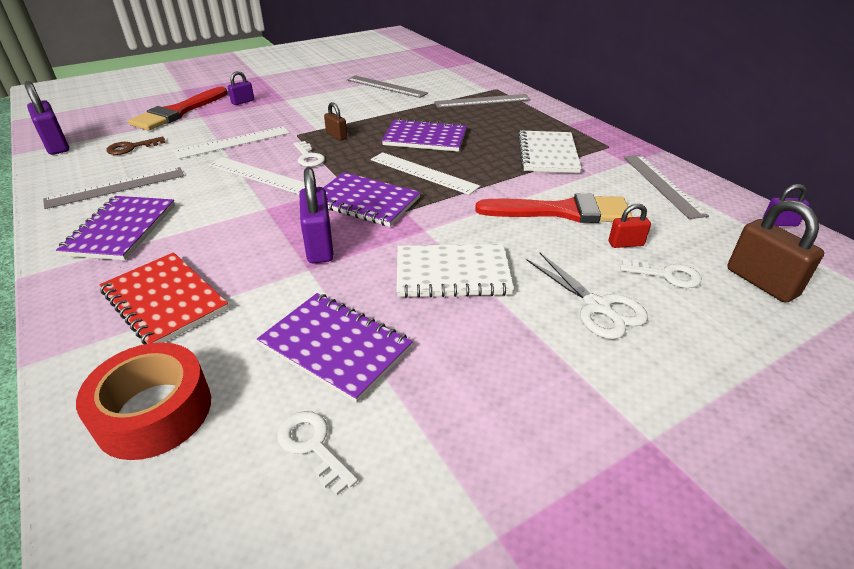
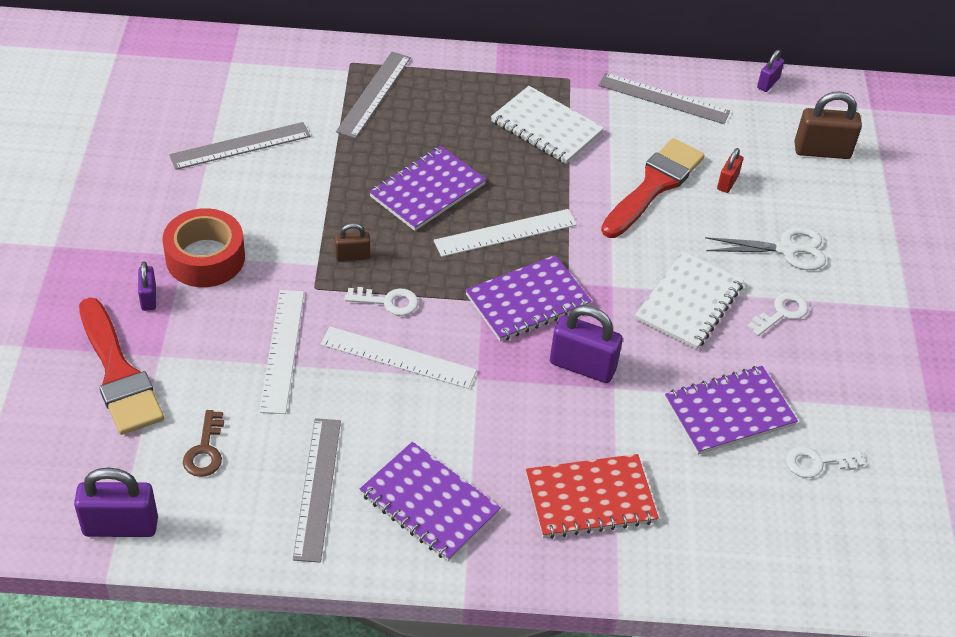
camera: 60 degrees left, 10 degrees up
red tape [76,342,211,460] -> red tape moved to [162,208,245,287]
white ruler [208,157,305,194] -> white ruler turned 45 degrees clockwise [320,326,477,389]
white key [620,259,701,288] -> white key moved to [748,293,808,336]

